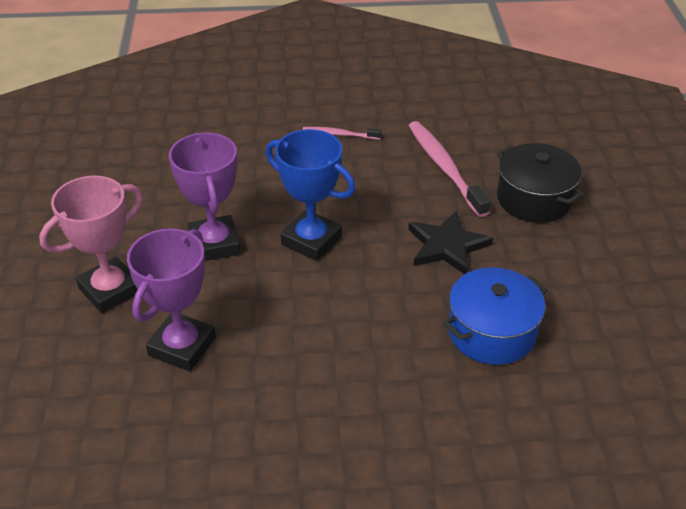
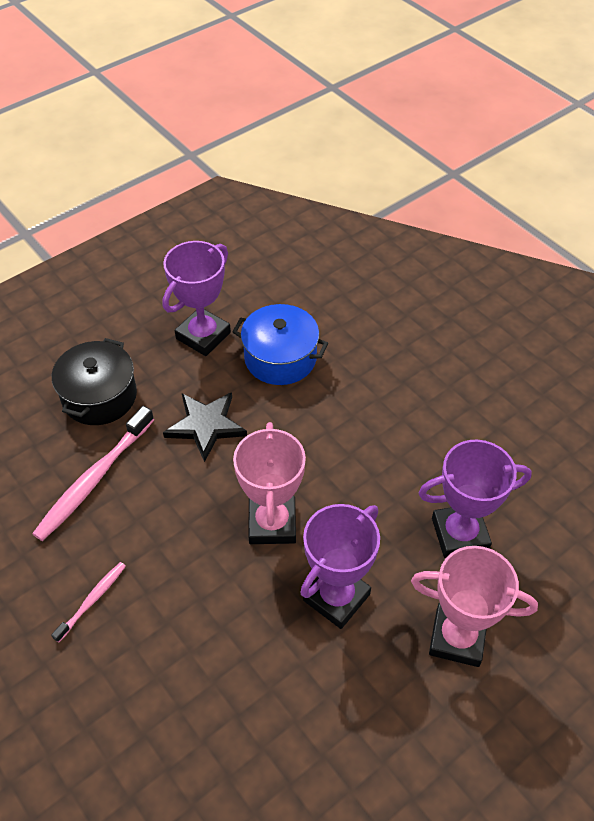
camera: 125 degrees left, 10 degrees up
blue trophy [265,129,355,261] -> pink trophy [233,422,306,544]
pink toothbrush [303,127,381,140] -> pink toothbrush turned 120 degrees counterclockwise [51,562,126,643]
none -> purple trophy [163,241,231,356]

